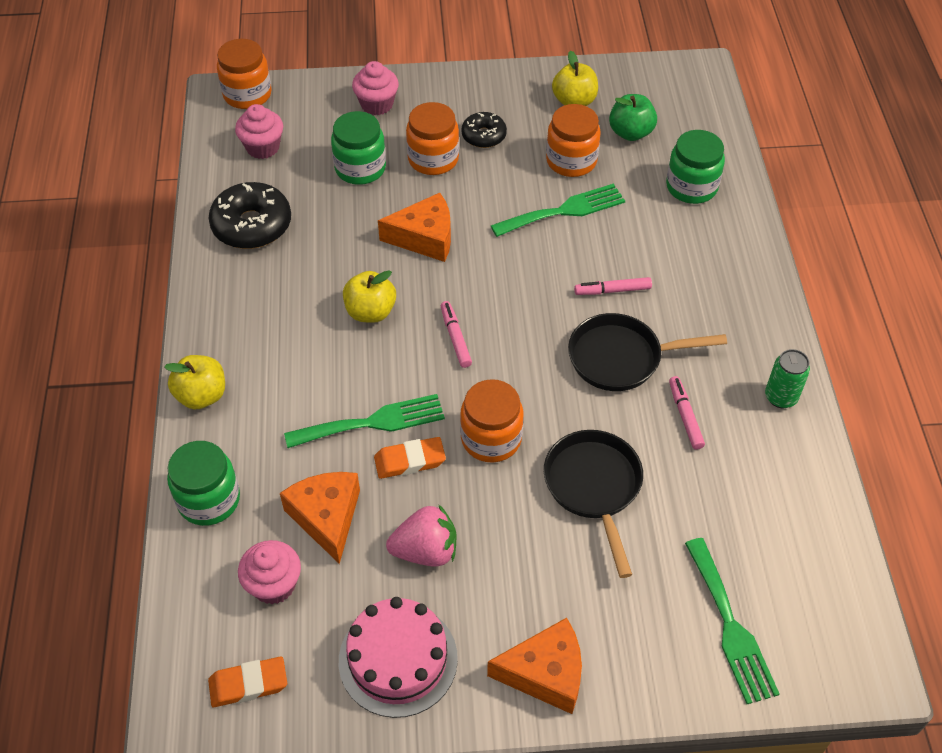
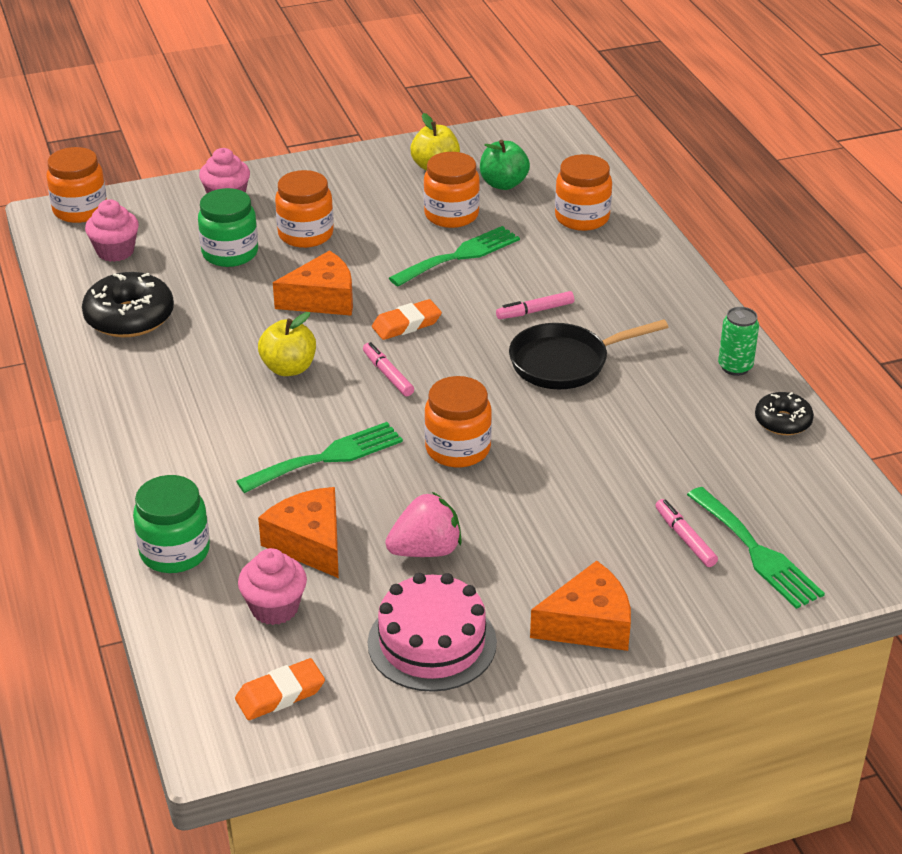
camera: 15 degrees left, 15 degrees down
yellow apple [164,355,225,409] -> none
orange eraser [374,437,446,479] -> orange eraser moved to [372,299,442,340]
black donut [461,112,507,148] -> black donut moved to [755,392,814,435]
black pan [544,430,643,578] -> none
green jar [666,130,725,204] -> orange jar [555,154,612,231]
pink marker [669,376,705,450] -> pink marker moved to [655,499,718,567]

